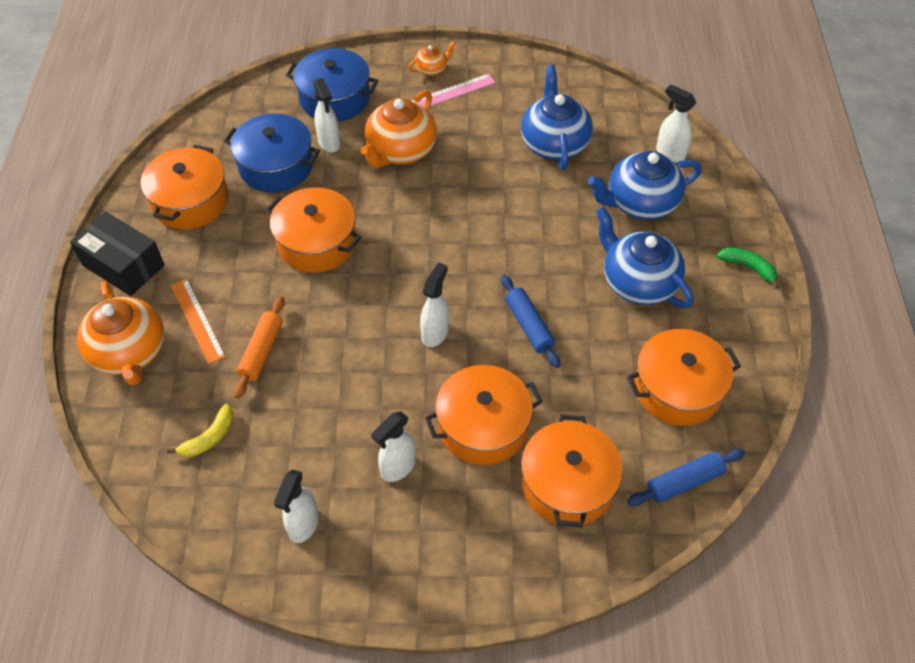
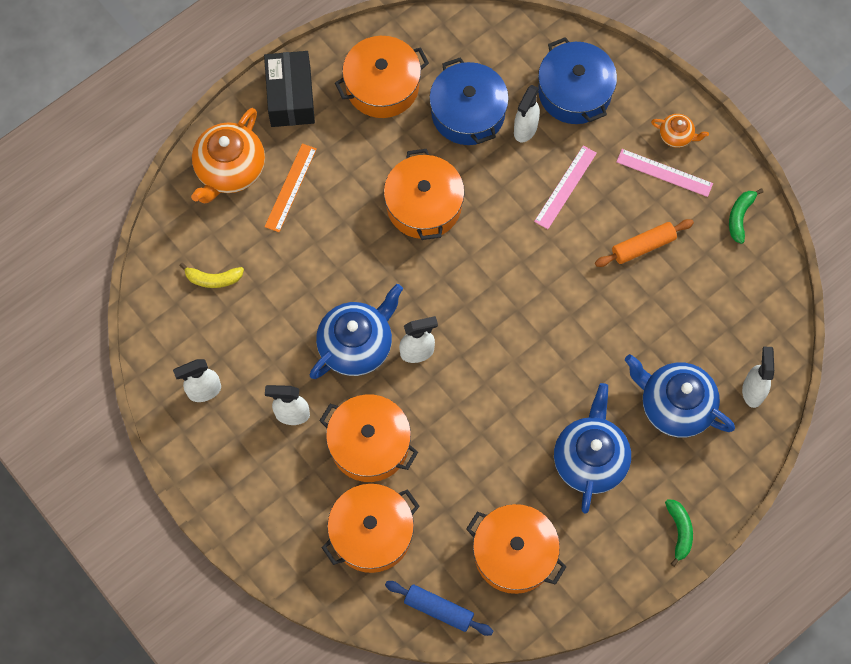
camera: 50 degrees right, 15 degrees up
orange rolling pin [234,296,285,399] -> orange rolling pin moved to [595,219,694,267]
orange teapot [361,90,437,168] -> pink ruler [534,145,597,229]
blue rolling pin [501,275,560,368] -> none
blue teapot [521,65,593,170] -> blue teapot moved to [310,284,403,379]
none -> green banana [729,189,763,244]

